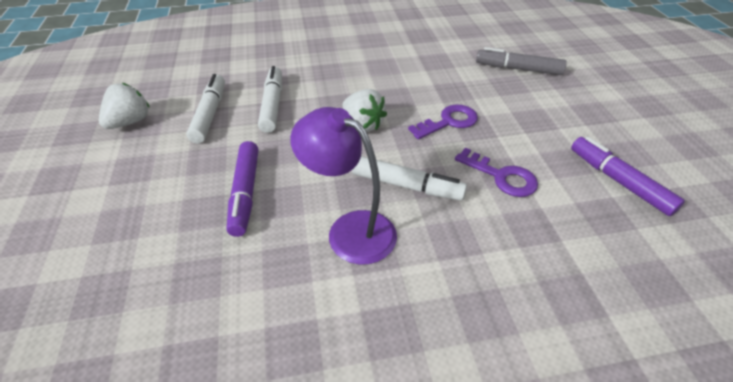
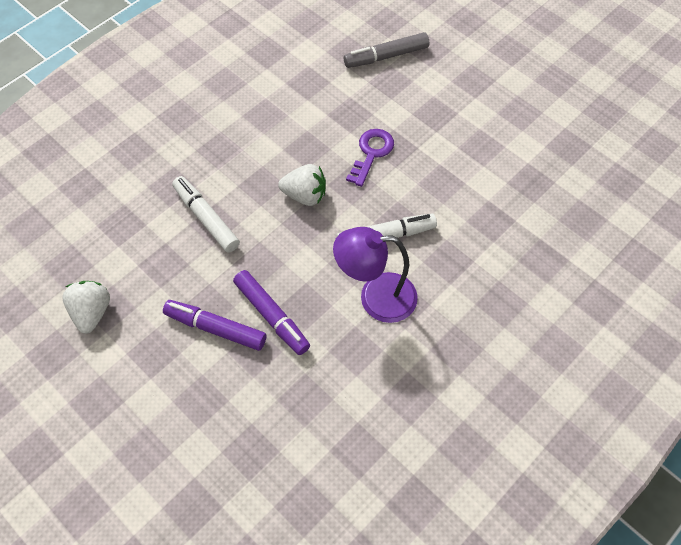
camera: 35 degrees left, 15 degrees up
white marker [186,74,225,143] -> none
purple key [455,148,538,197] -> none
purple marker [571,137,685,216] -> purple marker moved to [163,300,266,351]

